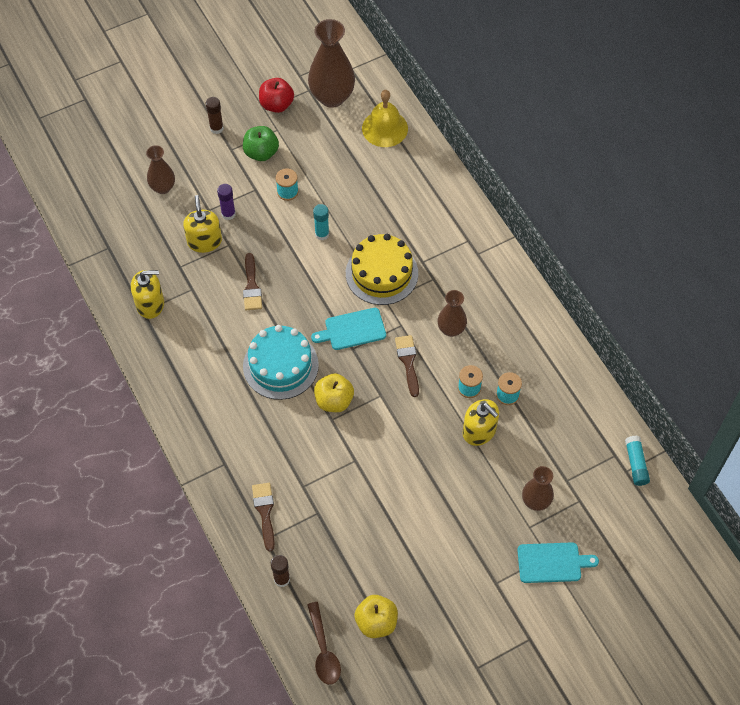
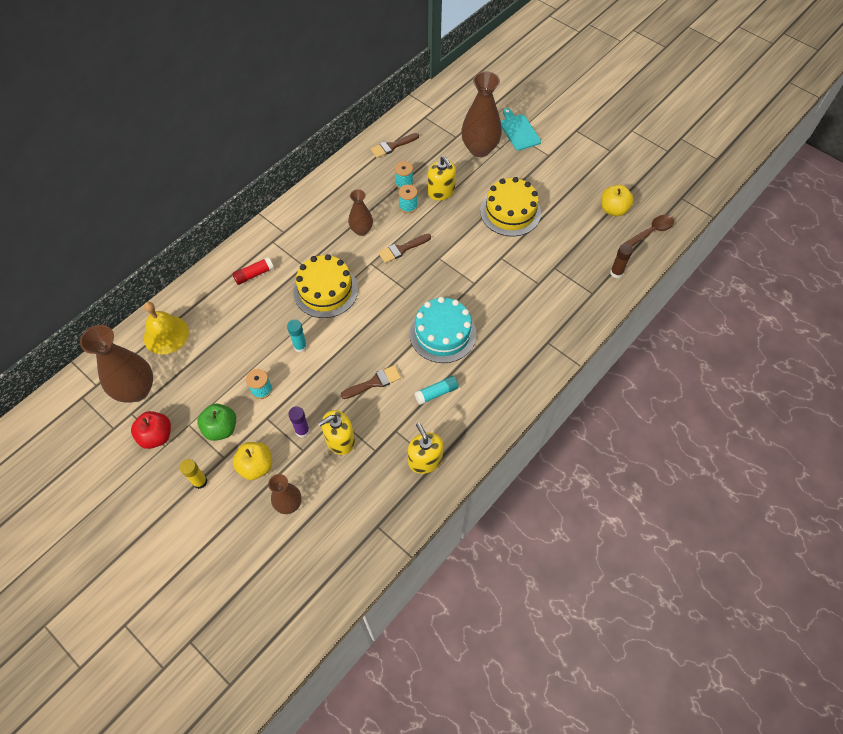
camera: 110 degrees left, 0 degrees up
brown glue stick [206,97,224,134] -> yellow glue stick [180,459,207,489]
brown brush [252,483,275,552] -> brown brush moved to [371,133,419,158]
turquoise cutting board [311,308,386,350] -> none
yellow apple [314,373,354,412] -> yellow apple moved to [233,442,272,480]
yellow soap dispenser [463,399,499,446] -> yellow soap dispenser turned 120 degrees clockwise [428,156,456,201]
brown vase [522,466,554,511] -> brown vase [461,71,502,157], size x1.74
turquoise glue stick [625,436,650,486] -> turquoise glue stick moved to [415,376,459,405]
none -> red glue stick [232,257,274,285]
none -> yellow cake [480,177,541,236]

